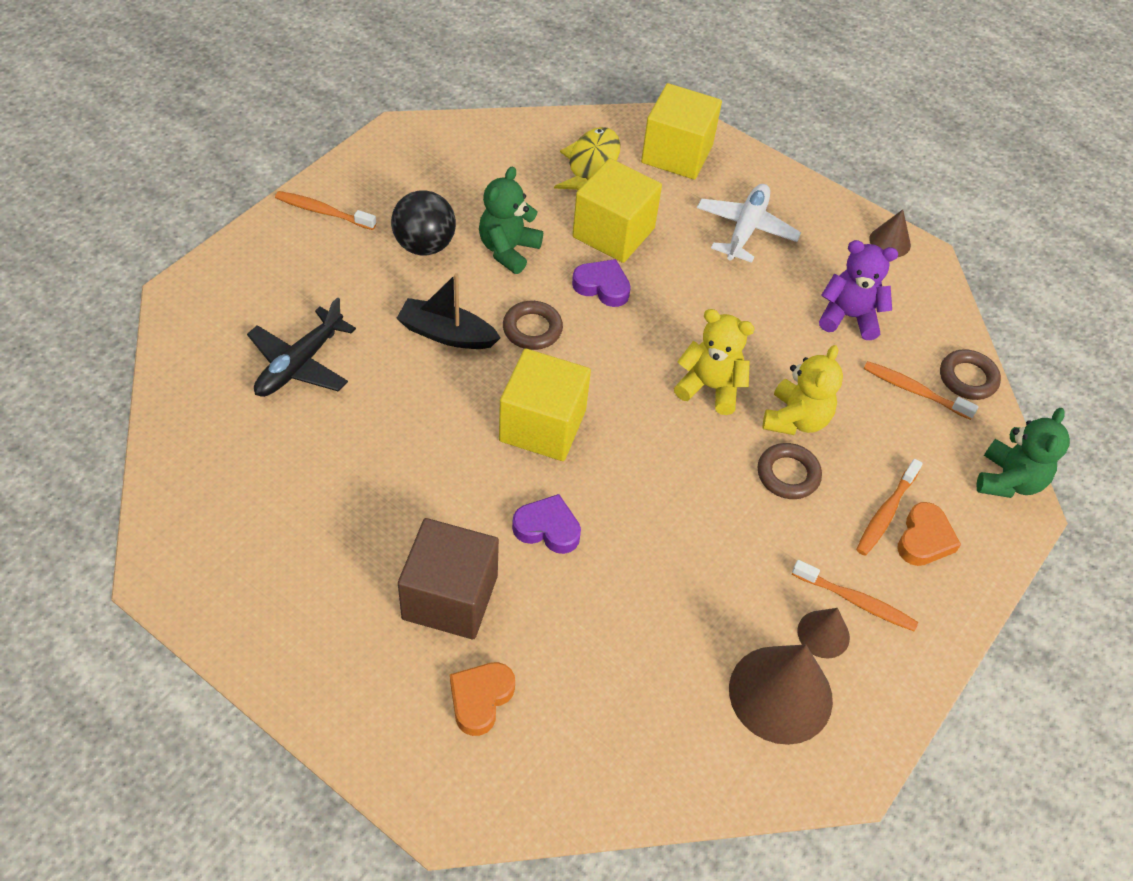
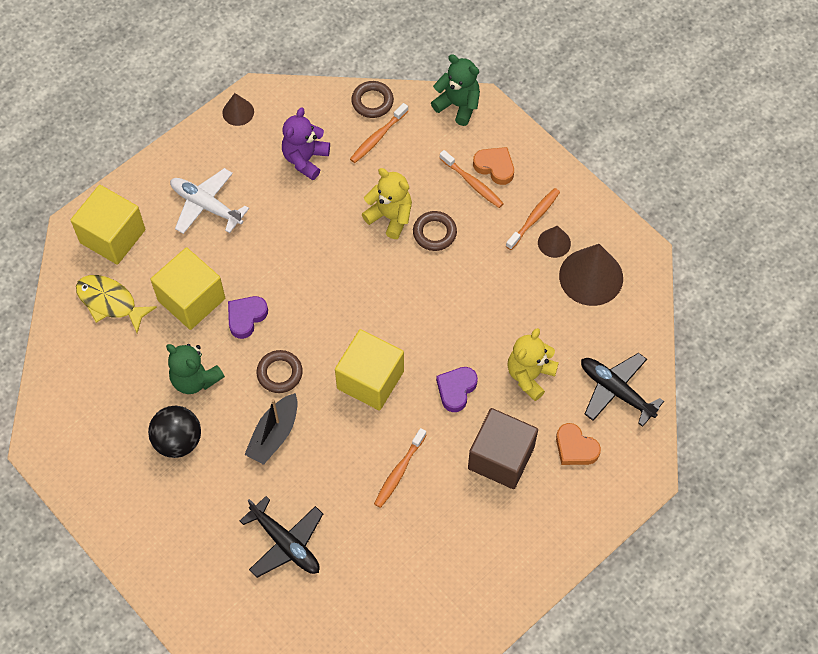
camera: 75 degrees left, 10 degrees up
orange toothbrush [275,191,376,230] -> orange toothbrush moved to [374,428,426,508]
yellow teddy bear [674,309,755,415] -> yellow teddy bear moved to [507,328,559,401]
none -> black plane [581,353,664,427]

